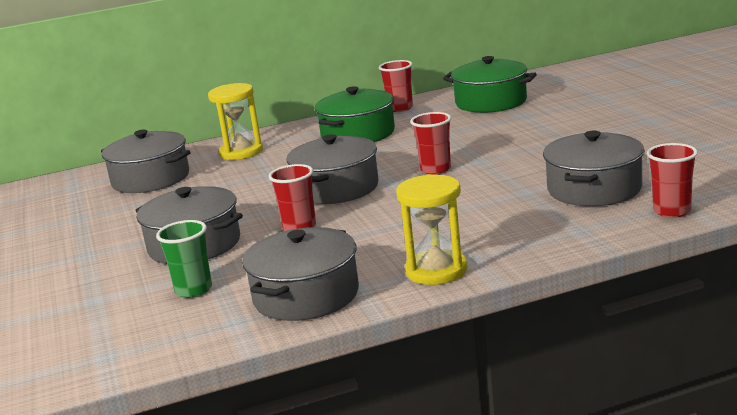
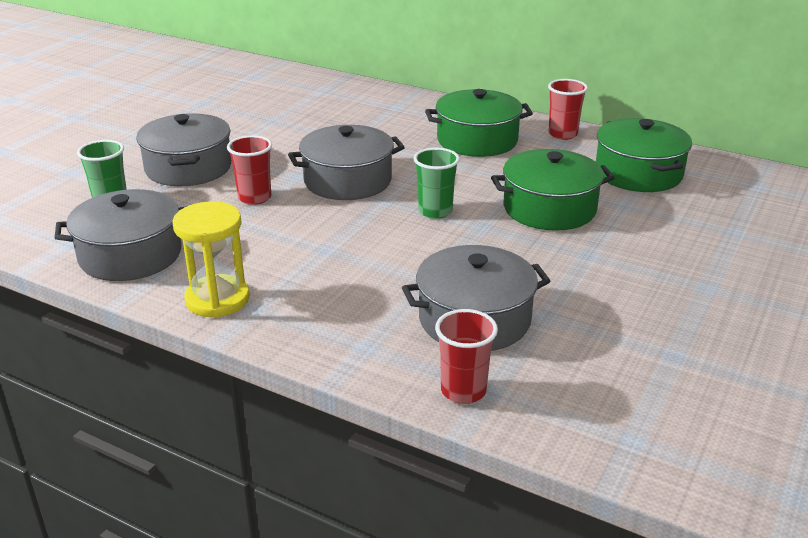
camera: 45 degrees right, 10 degrees up
grey pot [101,130,191,193] -> none
yellow hourglass [208,83,263,160] -> none
red cup [410,112,451,175] -> green cup [413,148,460,219]
none -> green pot [491,149,615,231]

